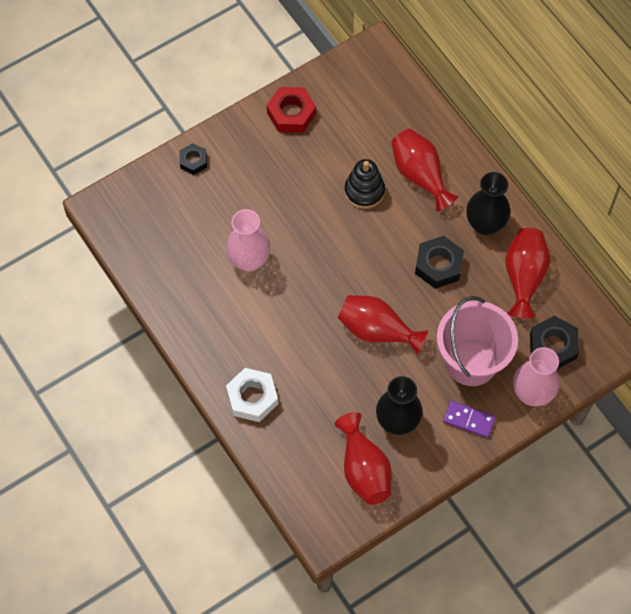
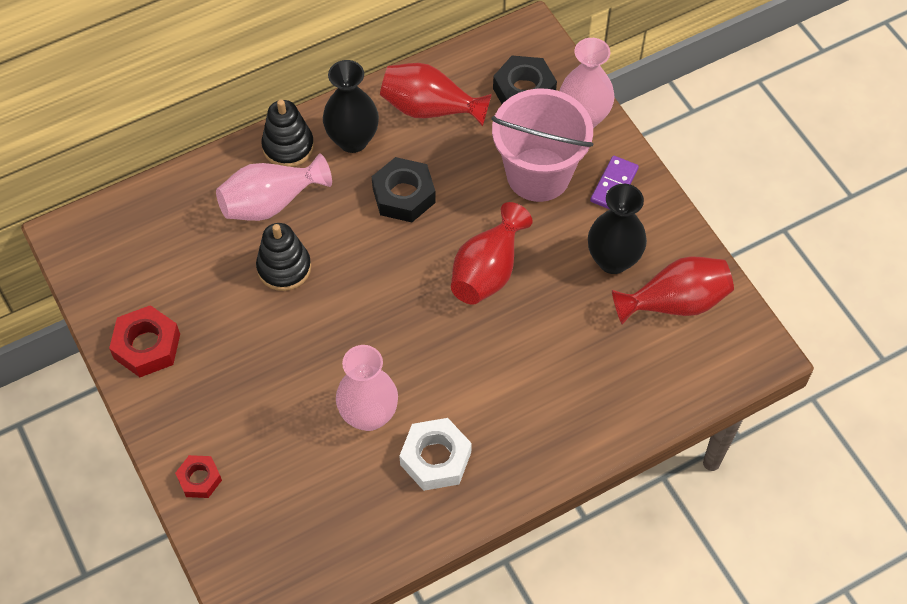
camera: 85 degrees left, 5 degrees down
black nut [180,143,207,175] -> red nut [175,455,222,498]
white nut [226,368,278,422] -> white nut moved to [399,418,472,491]
red vase [391,129,458,212] -> pink vase [216,154,332,221]
none -> black stacking toy [261,99,314,167]

